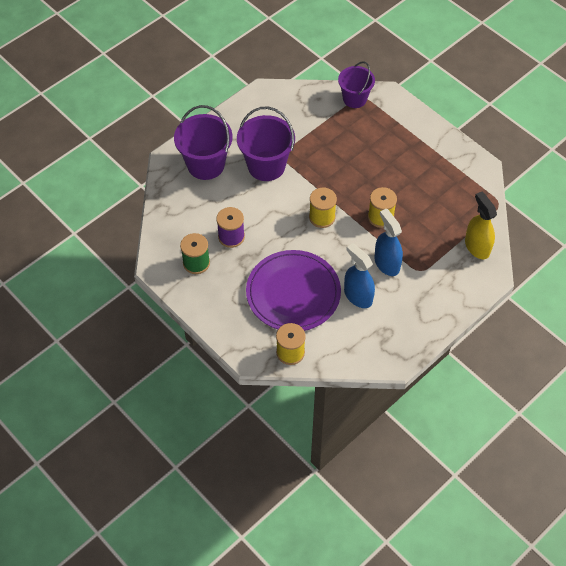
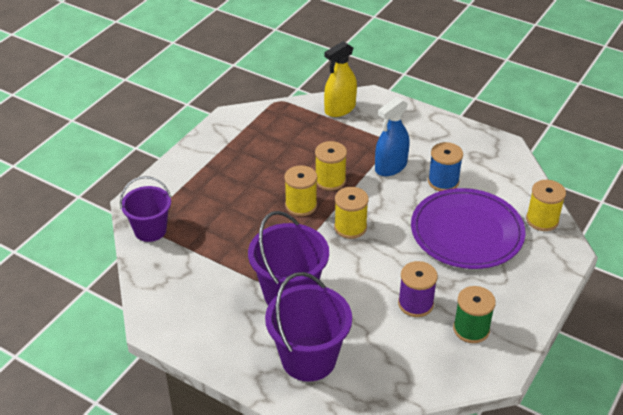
camera: 105 degrees left, 15 degrees down
blue spray bottle [344,243,375,308] -> blue spool [428,142,463,191]
none -> yellow spool [284,165,317,216]

